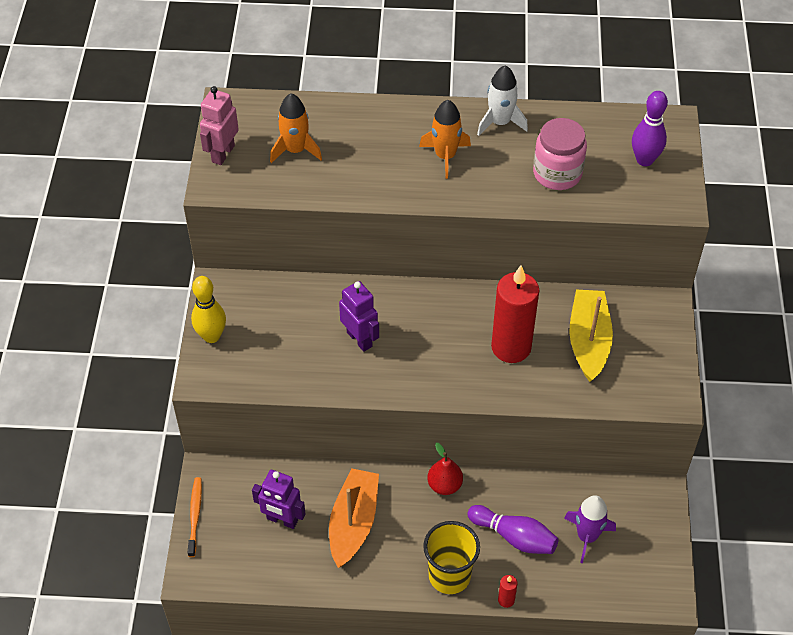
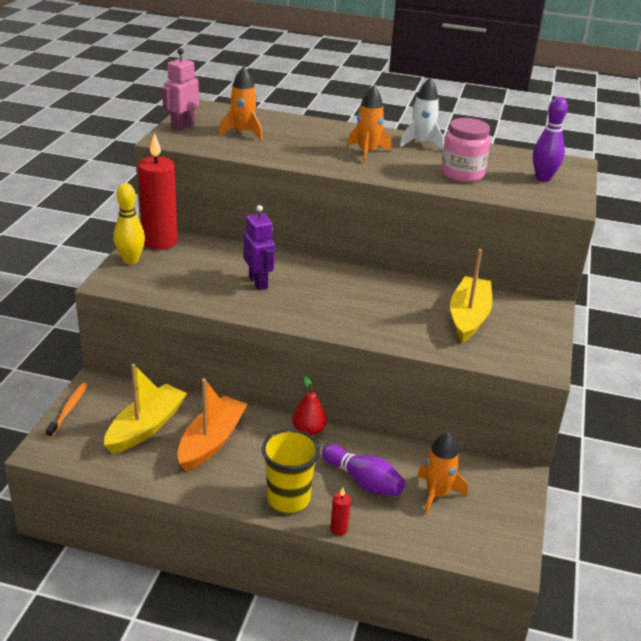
camera: 10 degrees right, 20 degrees down
purple robot [252,470,306,529] -> yellow boat [104,364,187,454]
red candle [491,265,539,363] -> red candle moved to [138,133,178,250]
purple rocket [564,495,616,563] -> orange rocket [417,432,468,515]

